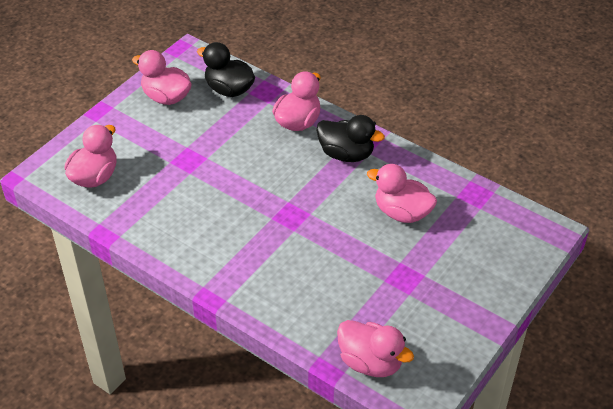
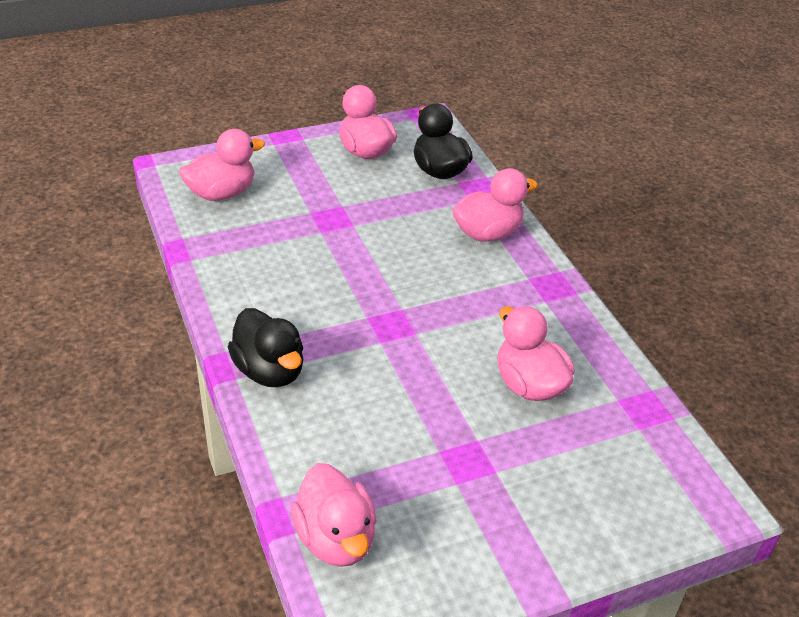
camera: 30 degrees right, 5 degrees down
black duck [316,115,385,162] -> black duck moved to [228,308,303,387]

